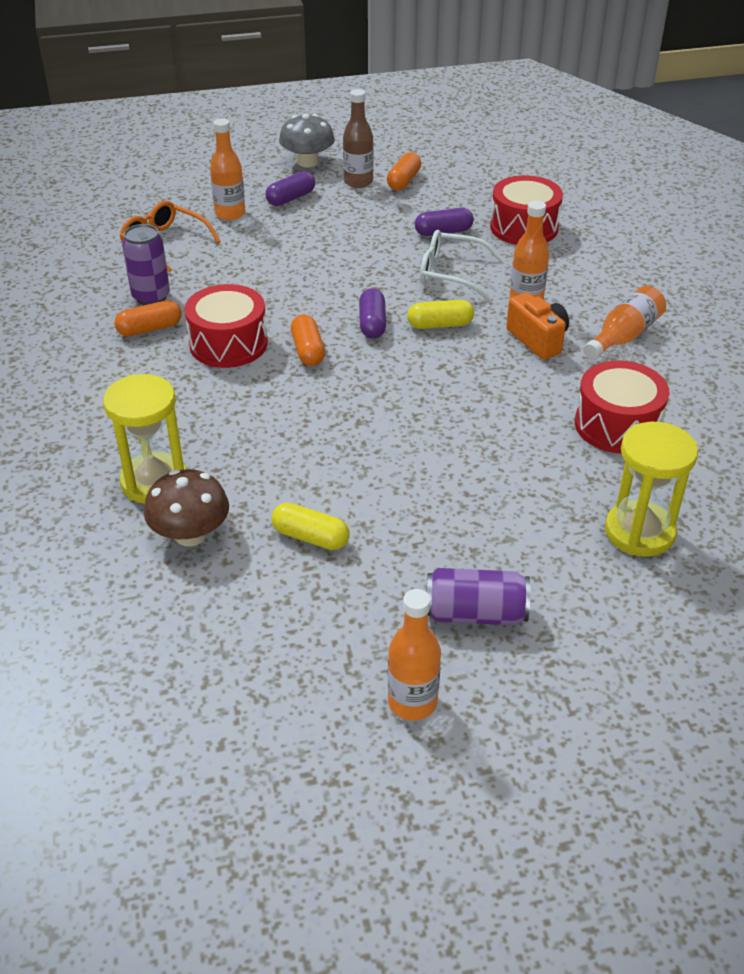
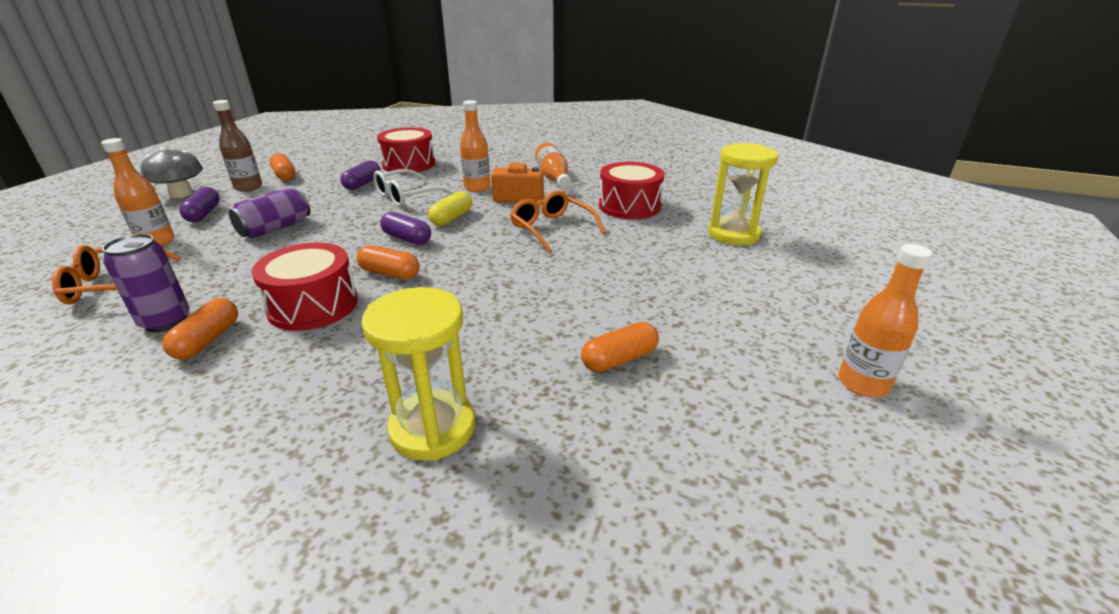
camera: 55 degrees left, 10 degrees down
brown mushroom [144,469,229,546] -> none
yellow capsule [272,503,350,550] -> orange capsule [581,322,659,372]
purple can [427,568,530,625] -> purple can moved to [229,188,311,239]
none -> orange glasses [510,190,606,253]

